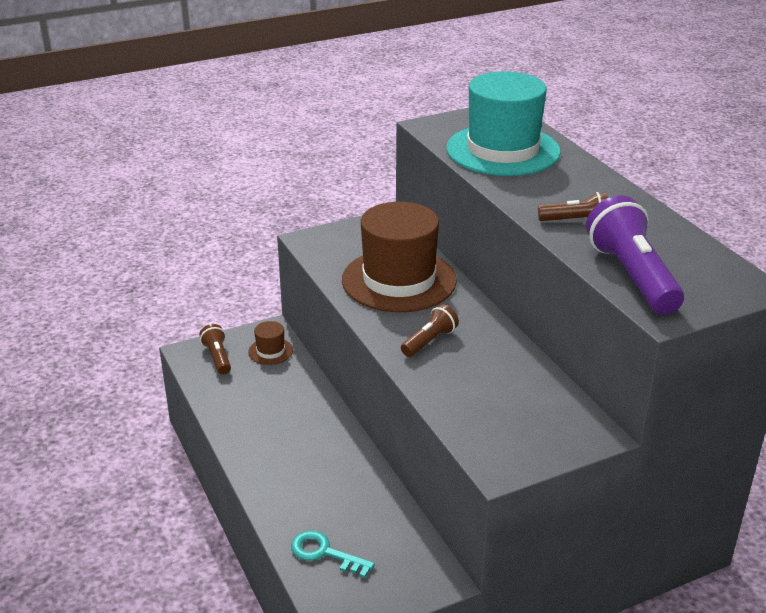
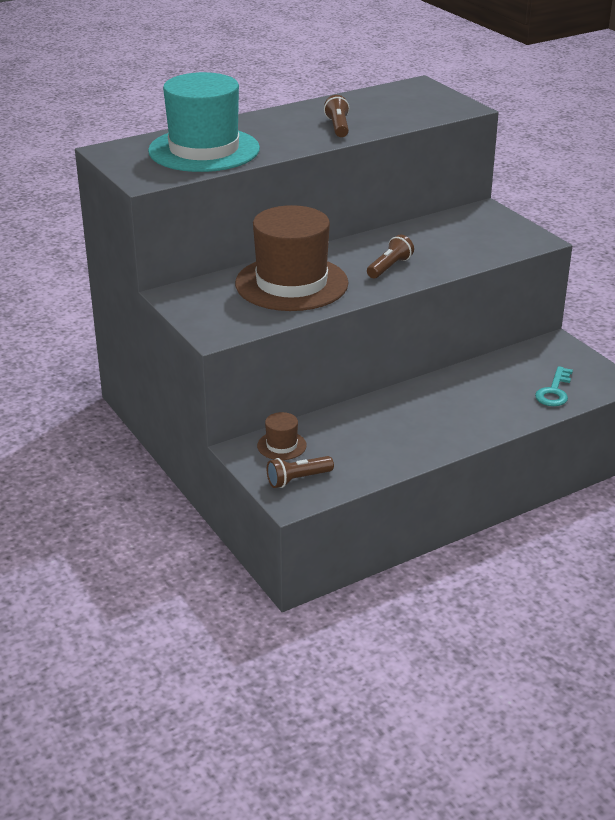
camera: 95 degrees left, 0 degrees up
brown flashlight [401,304,459,357] -> brown flashlight turned 90 degrees clockwise [367,235,414,278]
purple flashlight [586,195,684,315] -> none

